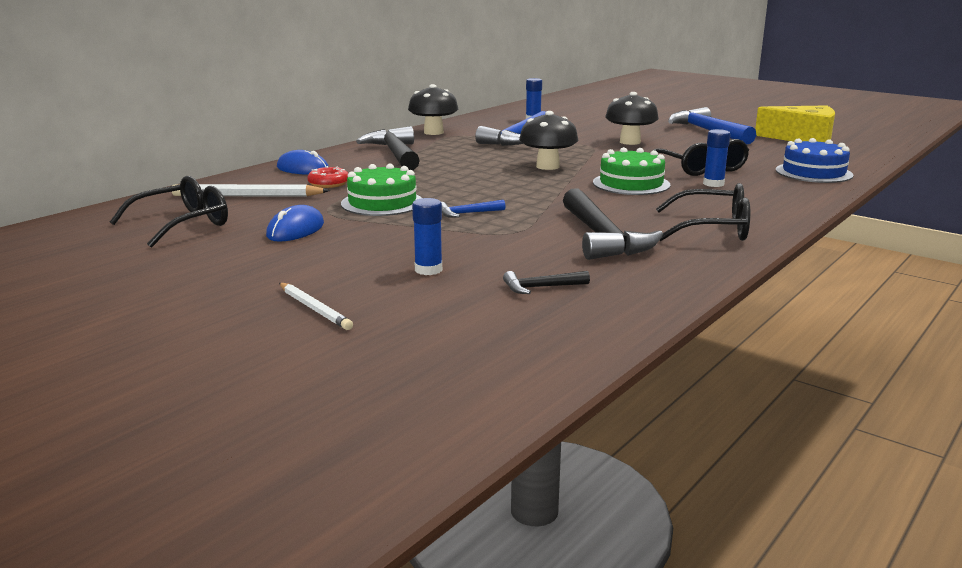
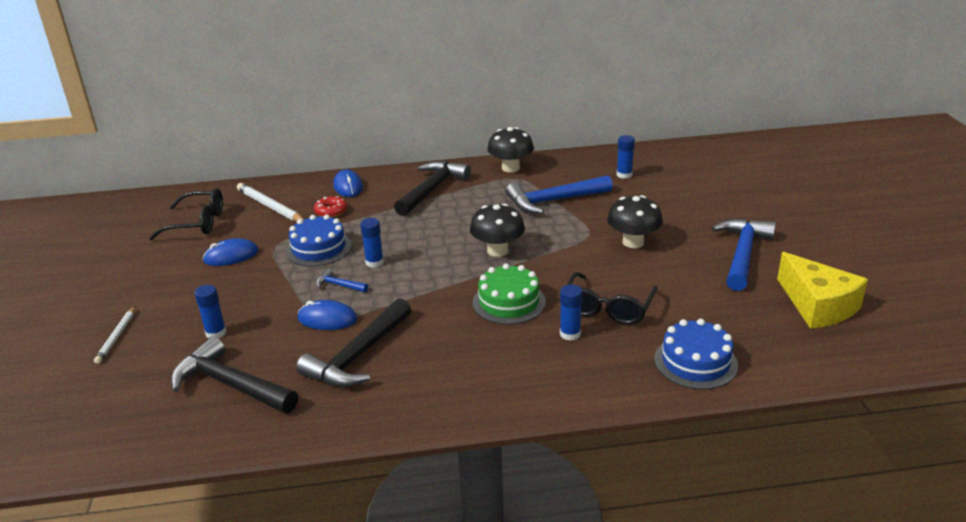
camera: 45 degrees right, 10 degrees up
green cake [341,163,422,216] -> blue cake [286,215,352,267]
black hammer [503,271,590,294] -> black hammer [171,336,298,414], size x2.19
black glasses [656,183,750,241] -> none
none -> blue mouse [298,300,357,330]
none -> blue glue stick [360,218,384,268]

